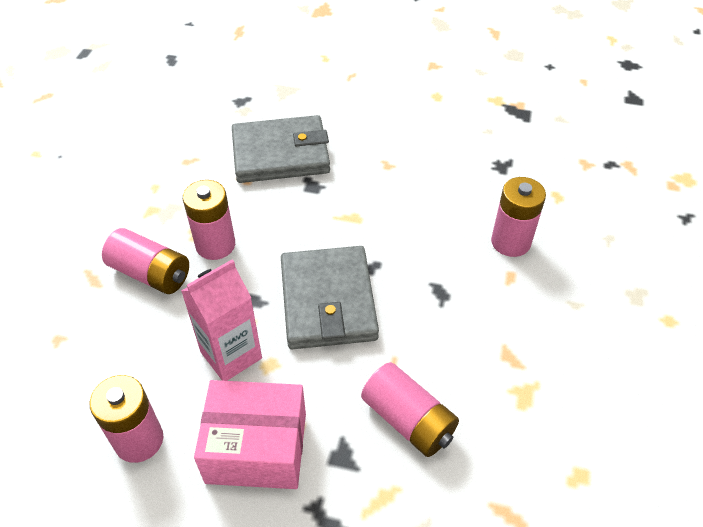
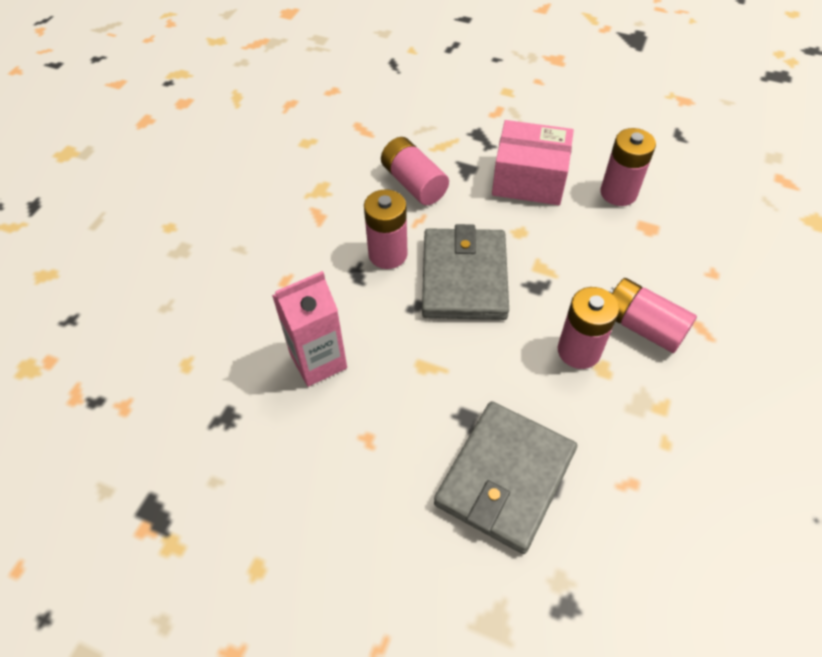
camera: 170 degrees left, 5 degrees up
pink carton [181,259,262,381] -> pink carton moved to [272,271,347,387]
grey wallet [232,115,330,183] -> grey wallet turned 60 degrees counterclockwise [434,401,577,554]
pink battery [491,177,546,257] -> pink battery moved to [364,189,408,269]

